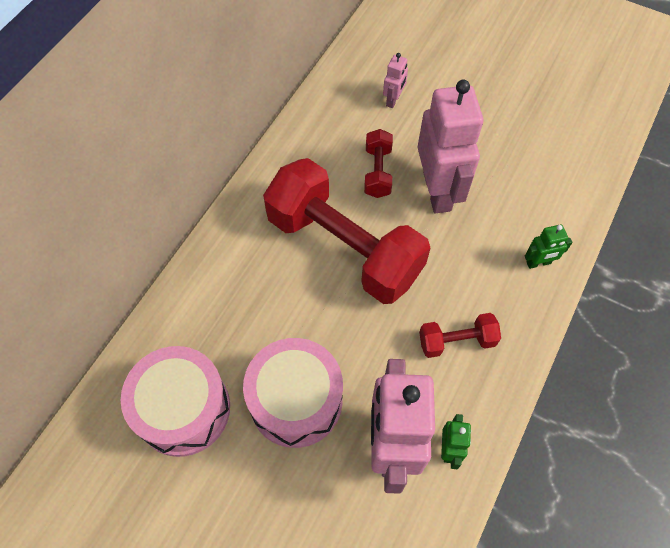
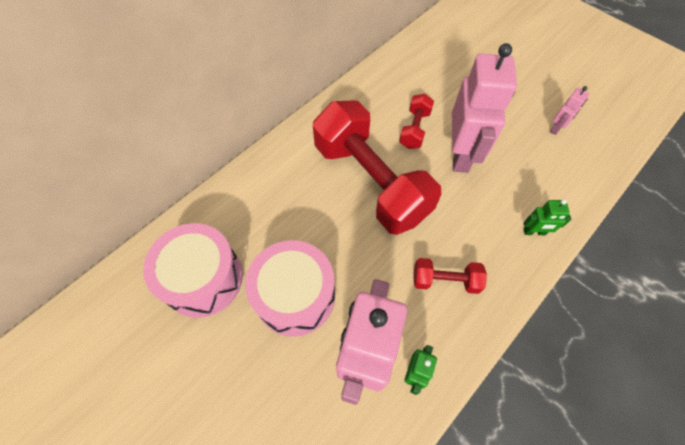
camera: 15 degrees right, 0 degrees up
pink robot [383,53,408,108] -> pink robot moved to [550,86,589,135]

